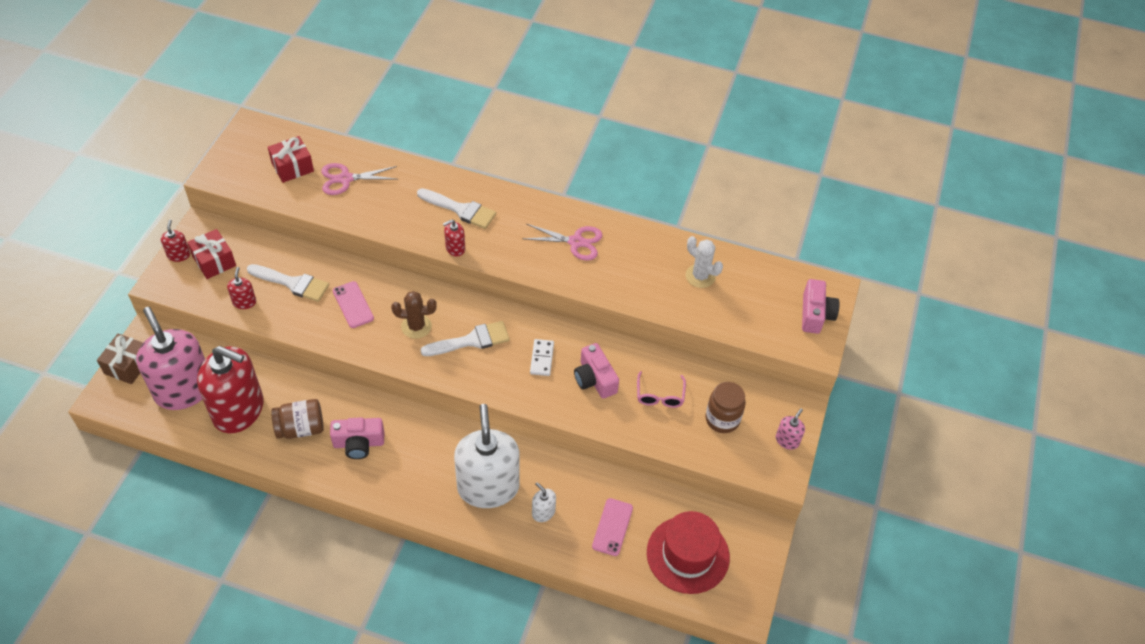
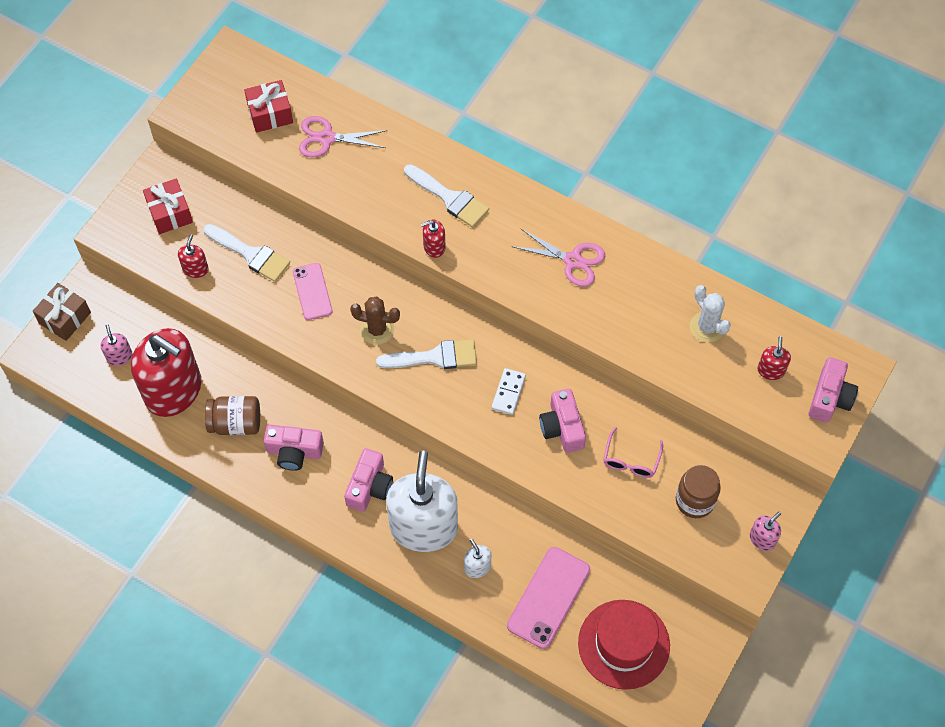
camera: 15 degrees right, 10 degrees up
pink soap dispenser [136,307,205,410] -> pink soap dispenser [101,324,133,366], size x0.41
red soap dispenser [161,220,190,262] -> red soap dispenser moved to [758,336,791,380]
pink phone [592,498,633,556] -> pink phone [507,547,590,649], size x1.54
none -> pink camera [344,448,393,512]

